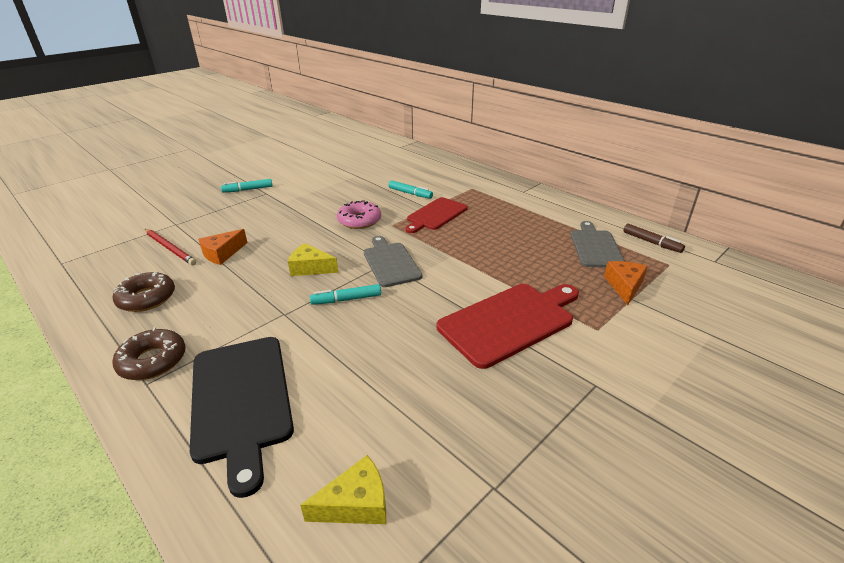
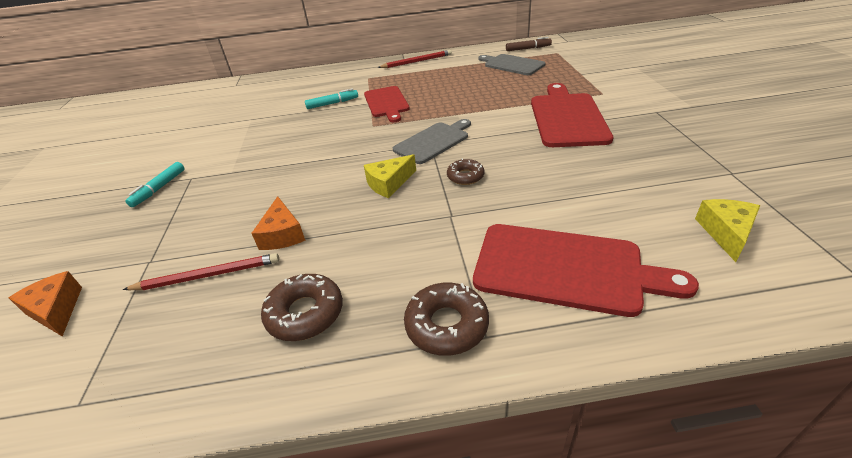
camera: 50 degrees left, 5 degrees up
black cutting board [190,337,294,498] -> red cutting board [473,224,699,317]
turquoise marker [310,284,381,305] -> brown donut [447,158,484,185]
pink donut [337,200,381,229] -> none
grey cutting board [364,236,422,287] -> grey cutting board turned 120 degrees clockwise [393,119,471,164]
orange cheese [604,261,648,305] -> orange cheese moved to [9,271,82,337]
none -> red pencil [377,50,452,68]

